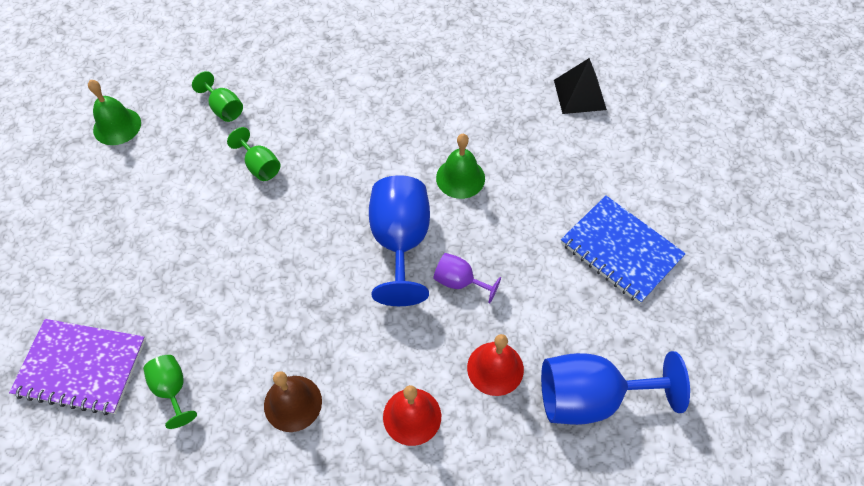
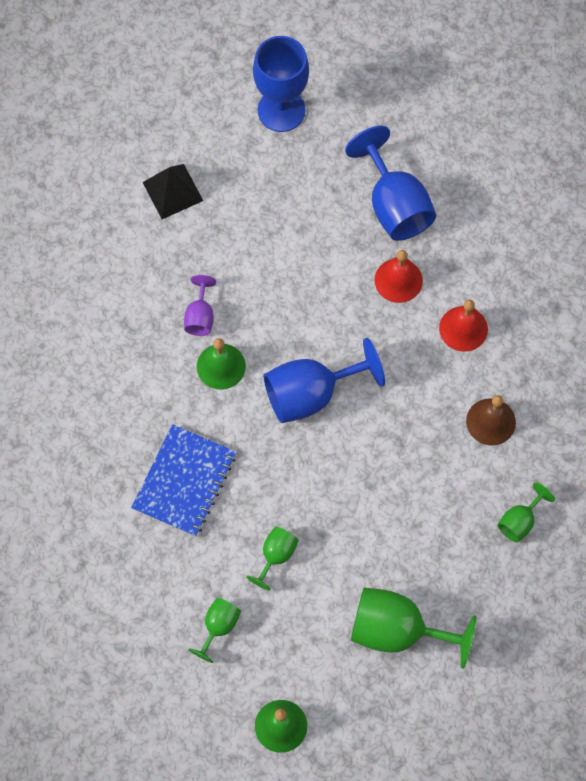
camera: 110 degrees left, 10 degrees up
purple notebook [9,319,146,415] -> none
purple goblet [433,253,501,304] -> purple goblet moved to [184,275,216,336]
black pyramid [554,58,607,114] -> black pyramid moved to [142,164,203,219]
blue notebook [561,196,686,304] -> blue notebook moved to [131,424,236,537]
none -> blue goblet [253,36,309,132]
none -> green goblet [351,588,476,669]

